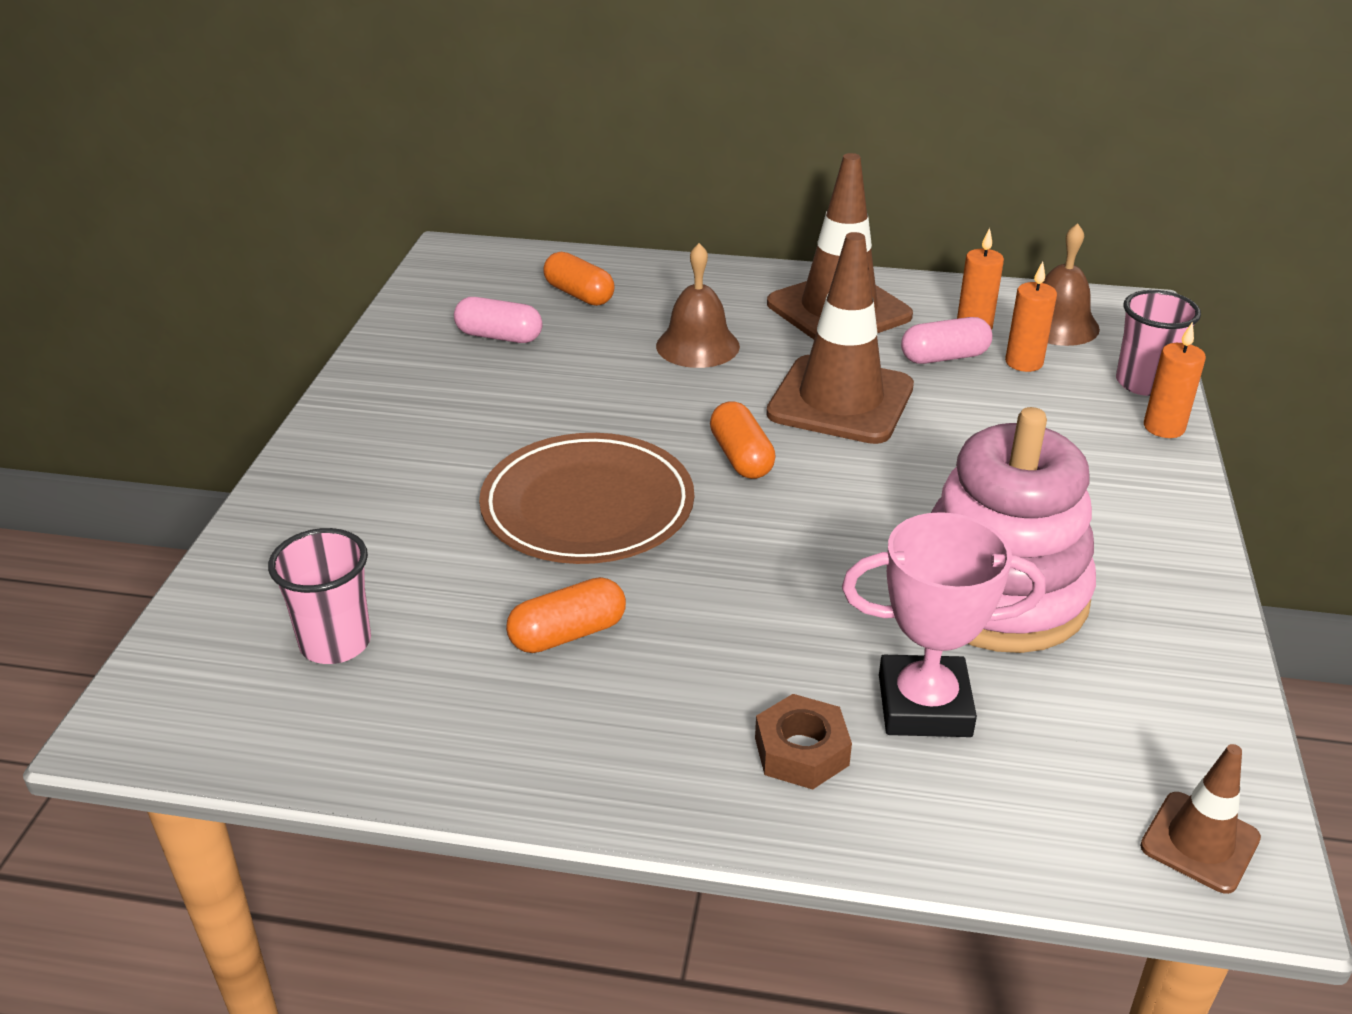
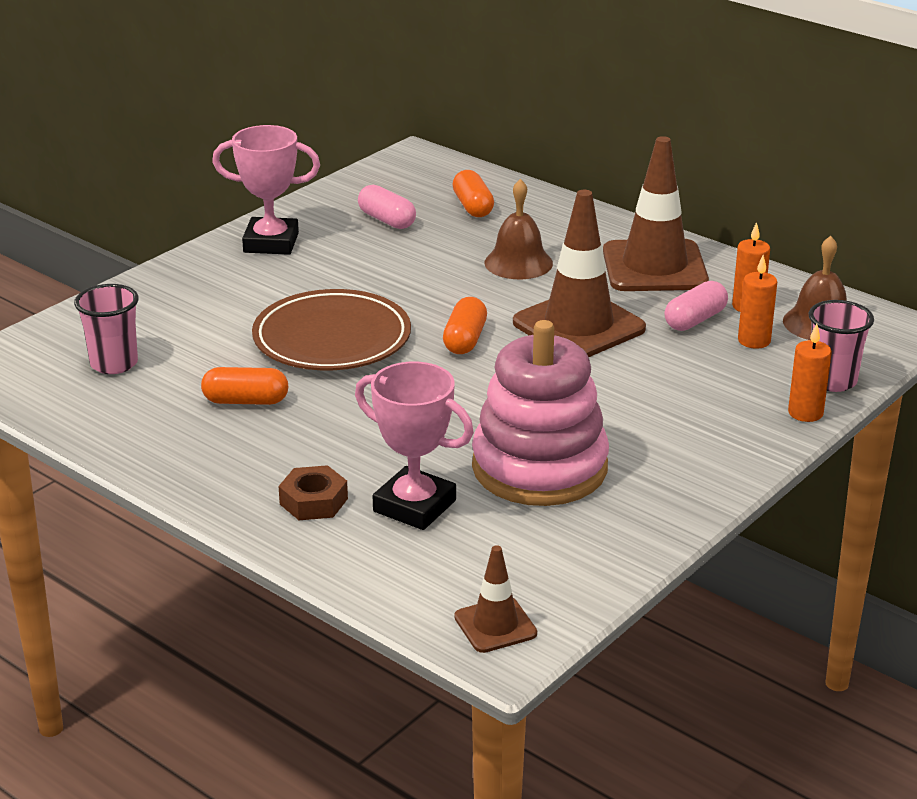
camera: 30 degrees right, 5 degrees down
pink capsule [901,317,992,364] -> pink capsule turned 60 degrees counterclockwise [664,281,728,331]
none -> pink trophy [212,125,320,255]

